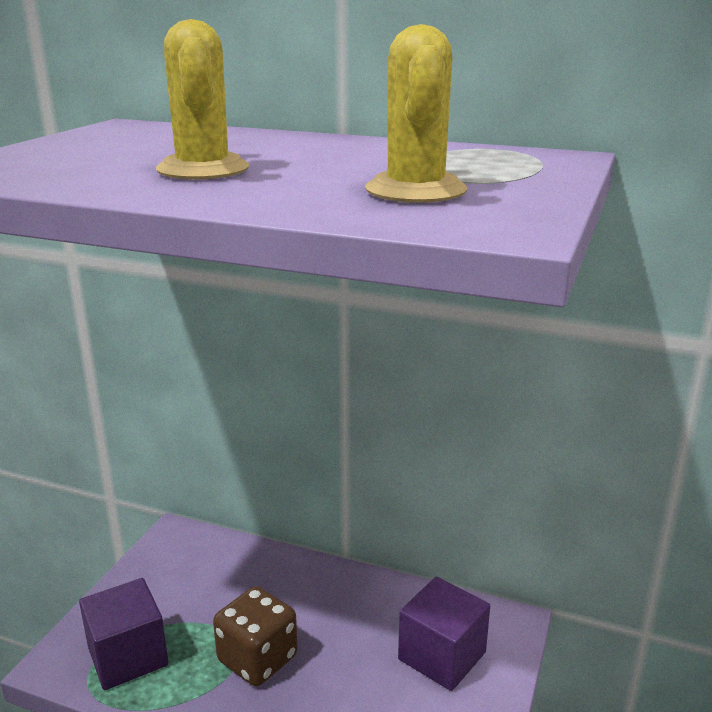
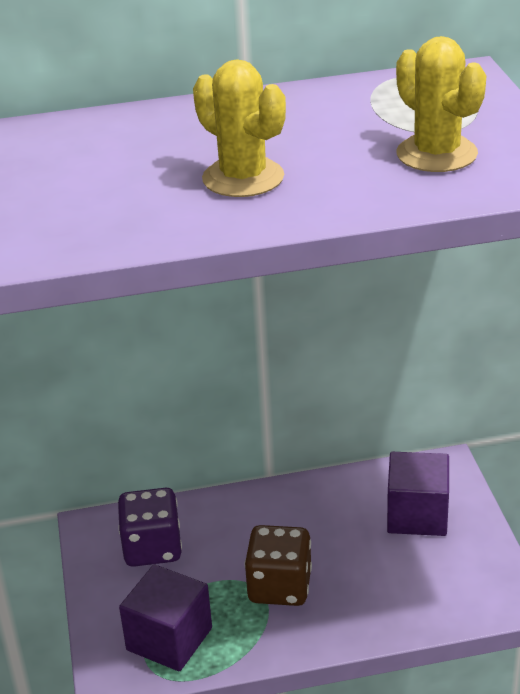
camera: 30 degrees left, 10 degrees up
none -> purple dice [118,488,182,567]

